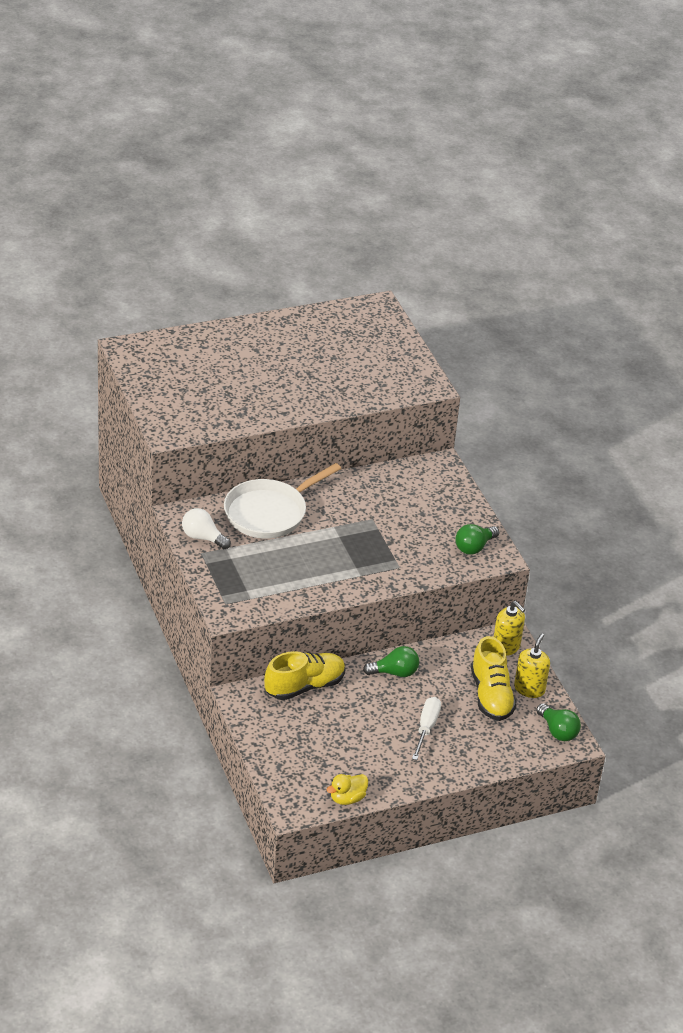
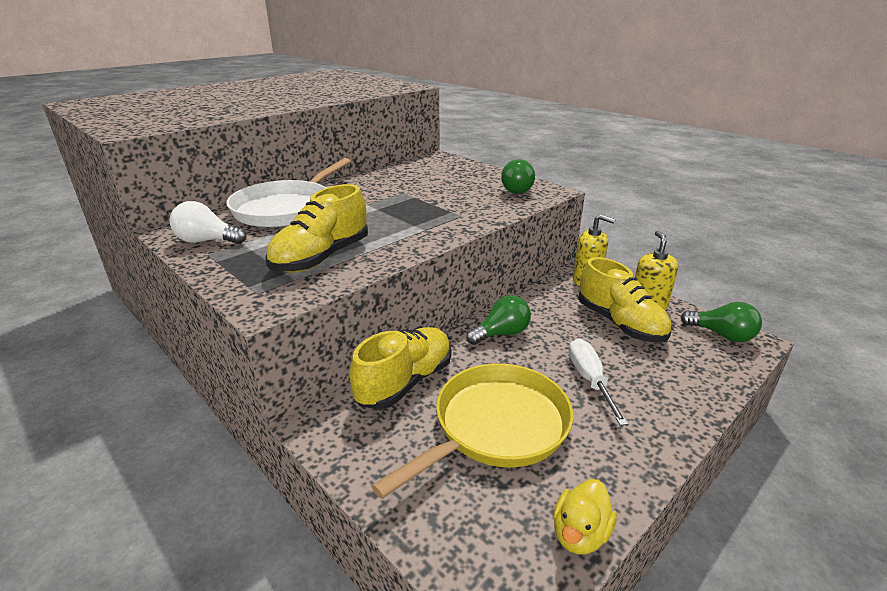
camera: 20 degrees left, 10 degrees down
none -> yellow shoe [265,184,368,273]
none -> yellow pan [371,363,573,499]

